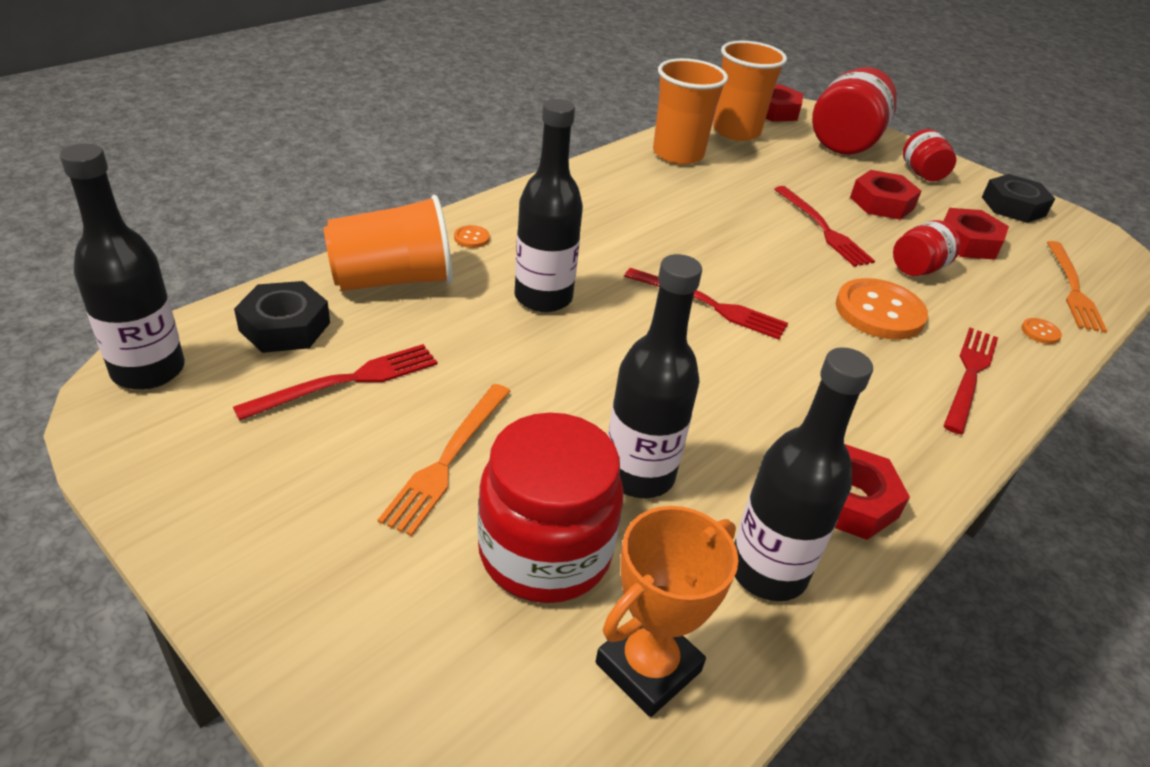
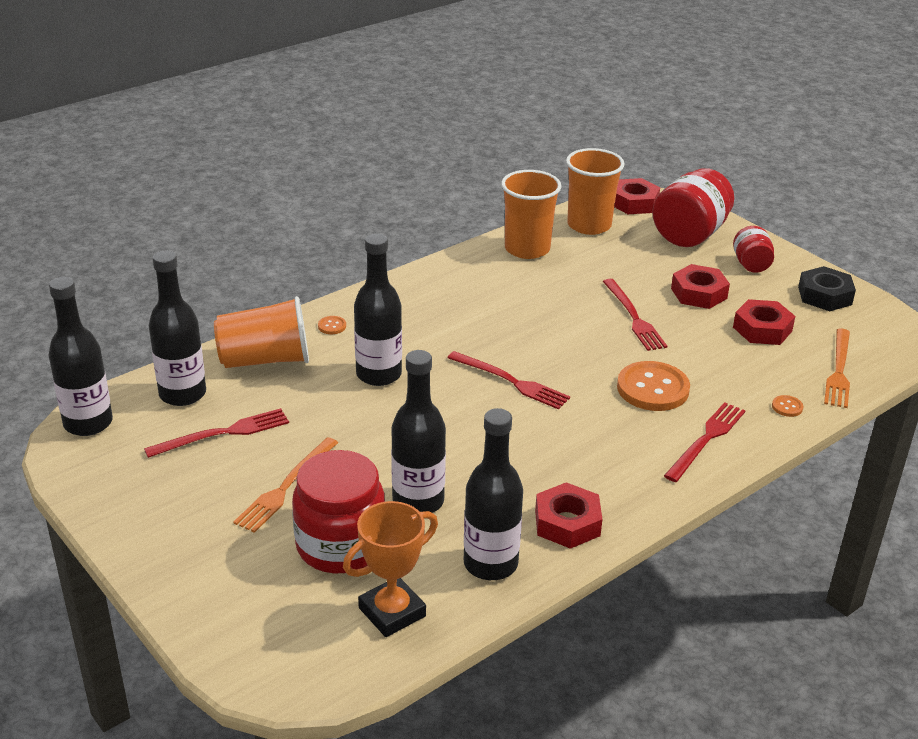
camera: 10 degrees right, 5 degrees down
black nut [234,281,330,353] -> black bottle [149,250,206,406]
red jar [893,220,961,276] -> none

